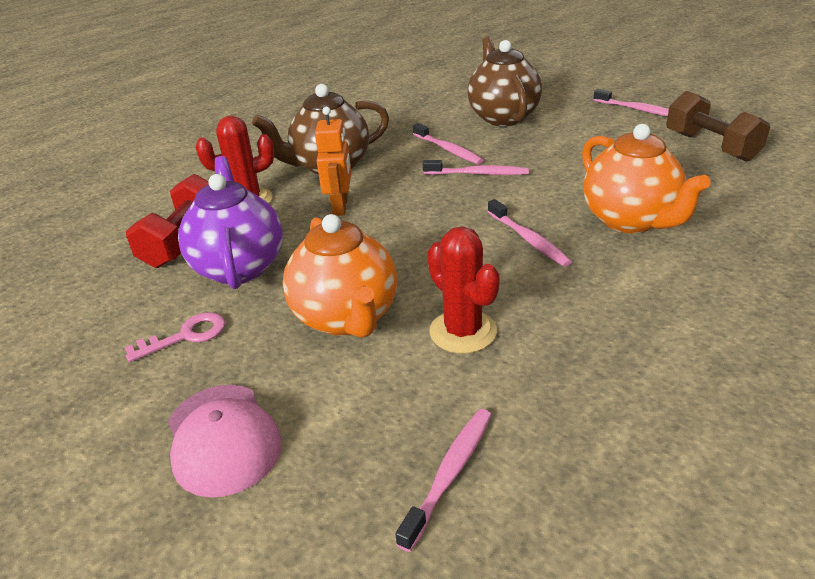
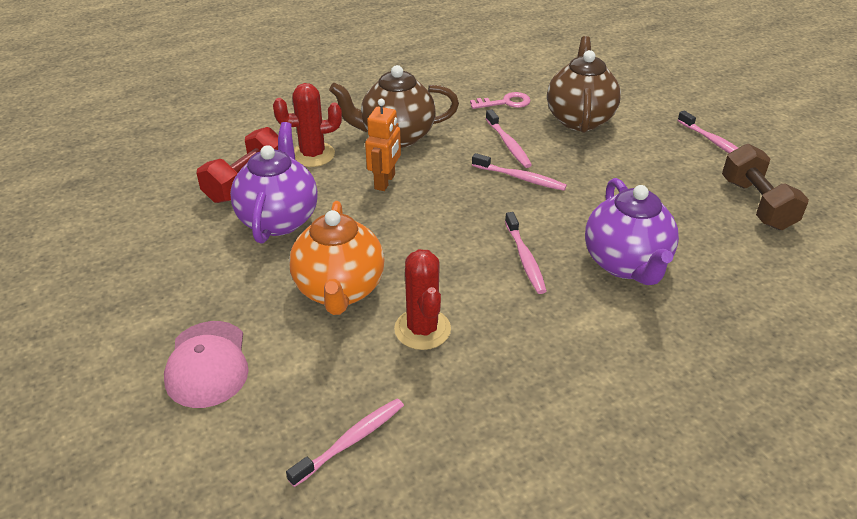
camera: 15 degrees right, 5 degrees up
pink key [124,312,225,362] -> pink key moved to [470,92,531,109]
orange teapot [582,124,711,233] -> purple teapot [585,178,679,285]

